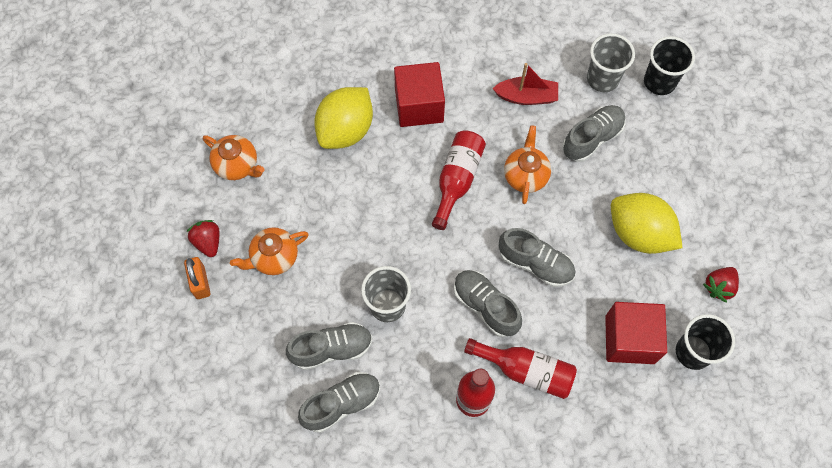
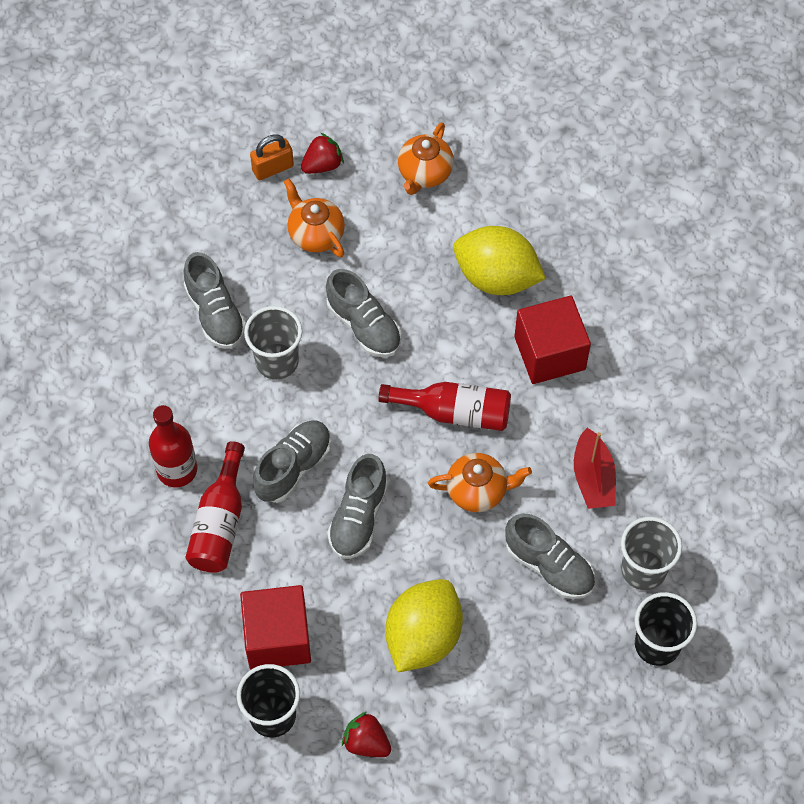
camera: 80 degrees right, 5 degrees down
grey shoe [298,372,380,433] -> grey shoe moved to [326,269,402,357]

